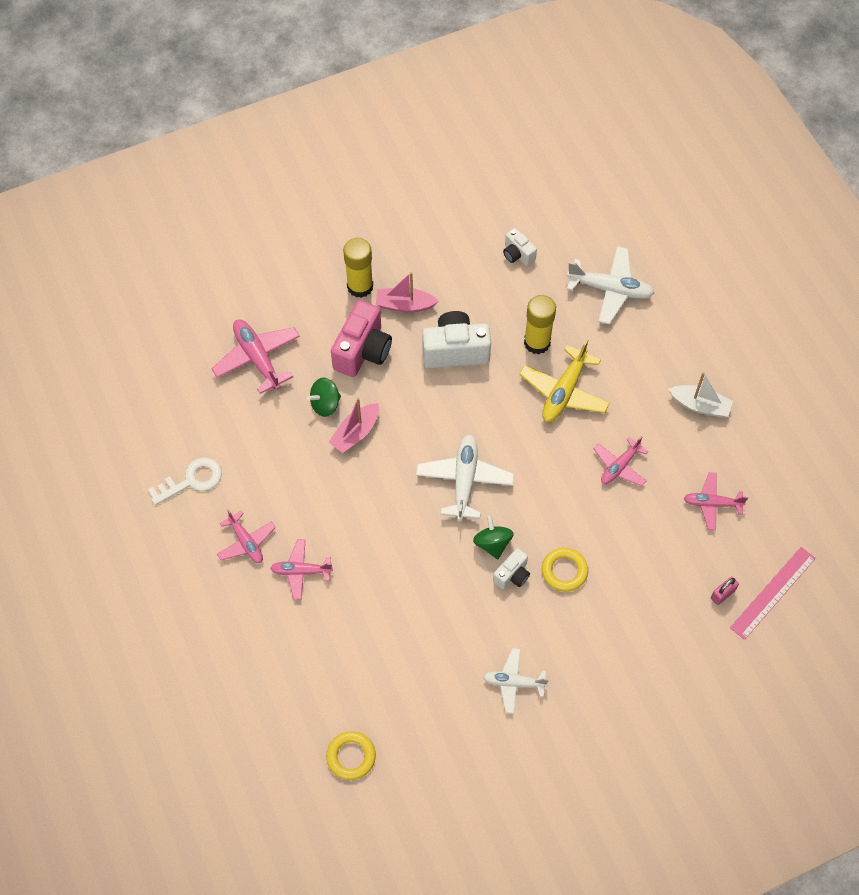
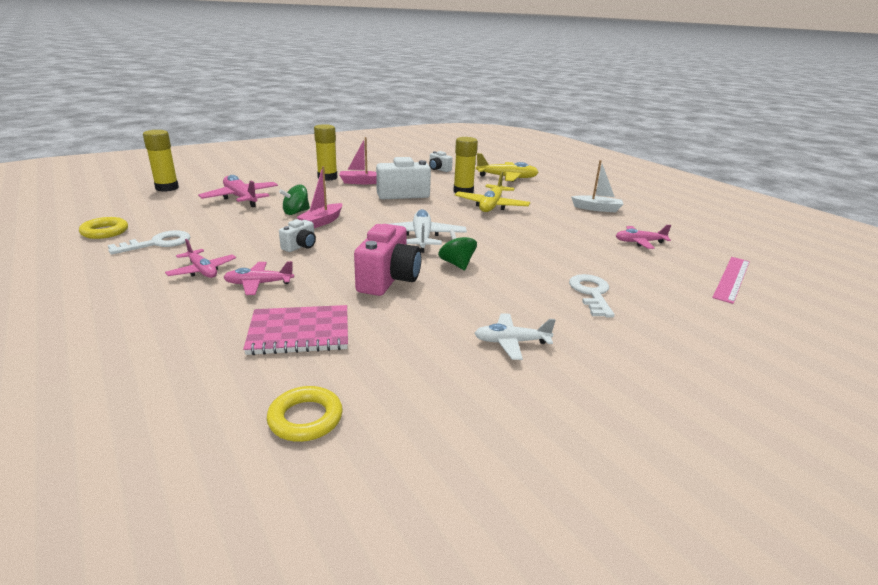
camera: 10 degrees left, 35 degrees down
pink camera [331,300,392,377] -> pink camera moved to [354,224,422,296]
white camera [493,548,530,589] -> white camera moved to [279,219,316,252]
yellow ring [542,548,588,592] -> yellow ring moved to [79,217,128,239]
white plane [567,247,654,325] -> yellow plane [476,153,539,182]
pink plane [593,436,648,486] -> none
pink padlock [711,577,739,605] -> none
none -> yellow glue stick [143,130,179,192]
none -> pink notebook [243,305,348,355]
none -> white key [569,274,615,318]

